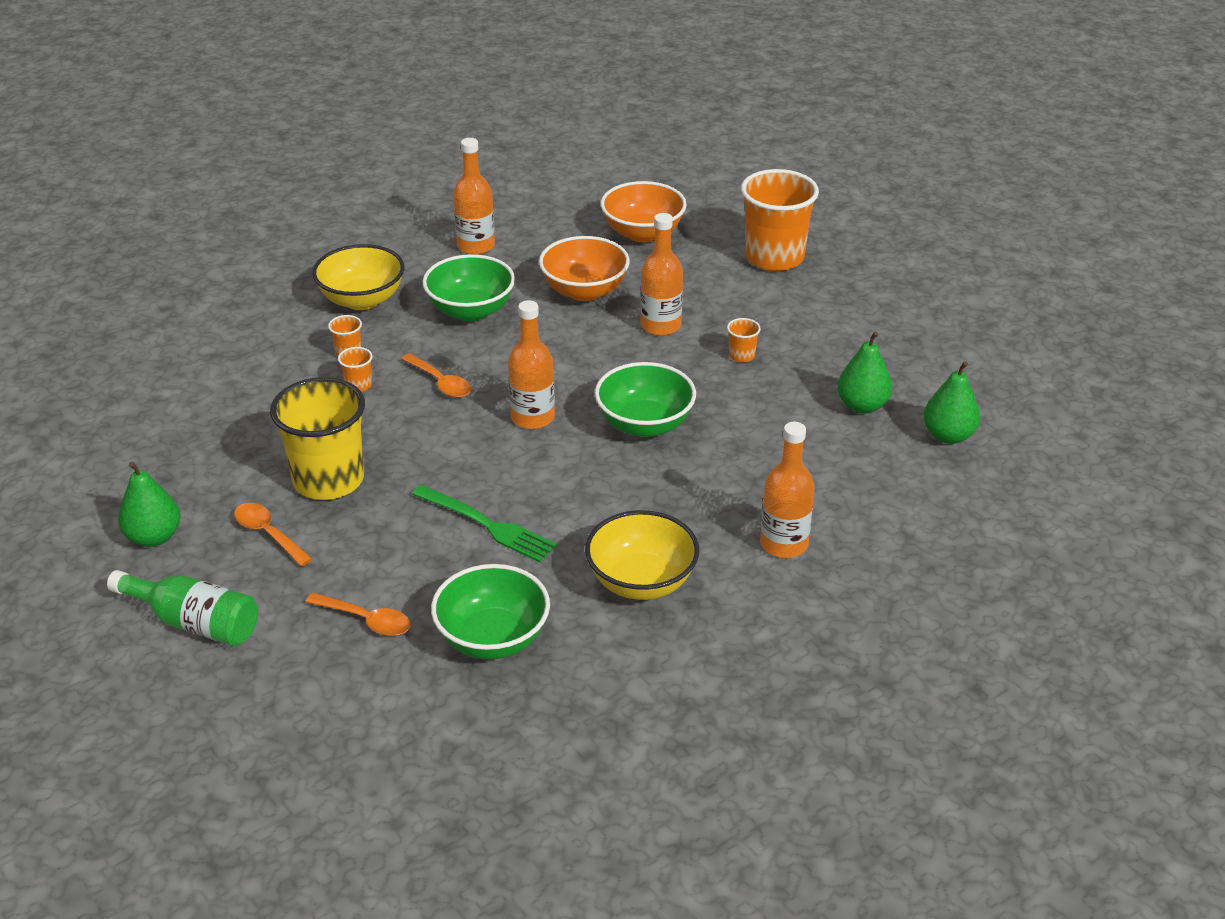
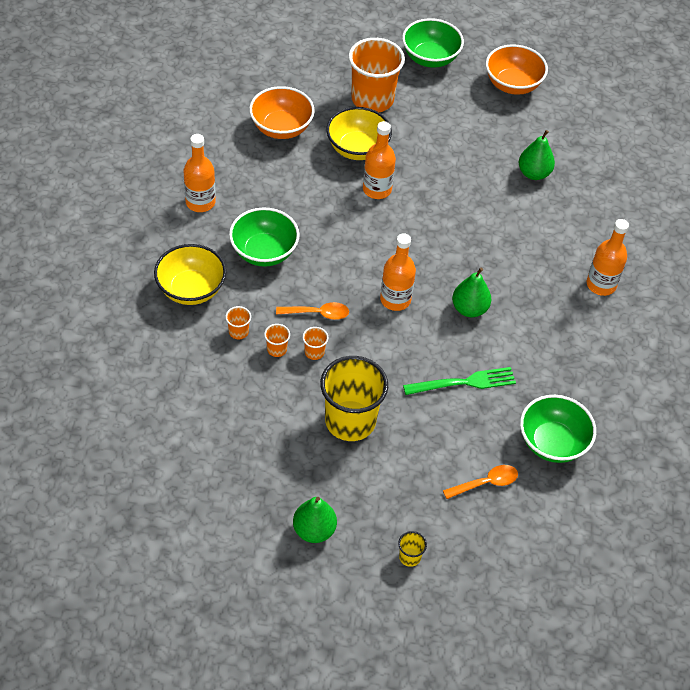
camera: 50 degrees left, 15 degrees up
green bottle [107,570,258,646] -> yellow cup [398,531,427,567]
orange spoon [234,503,312,566] -> none
orange bowl [539,236,630,301] -> orange bowl moved to [486,44,548,95]
yellow bowl [585,510,699,600] -> yellow bowl moved to [326,107,392,160]
green bowl [595,362,696,437] -> green bowl moved to [402,18,464,68]
orange cup [727,318,761,362] -> orange cup moved to [303,327,328,360]
green pear [923,361,980,444] -> green pear moved to [452,268,491,317]

